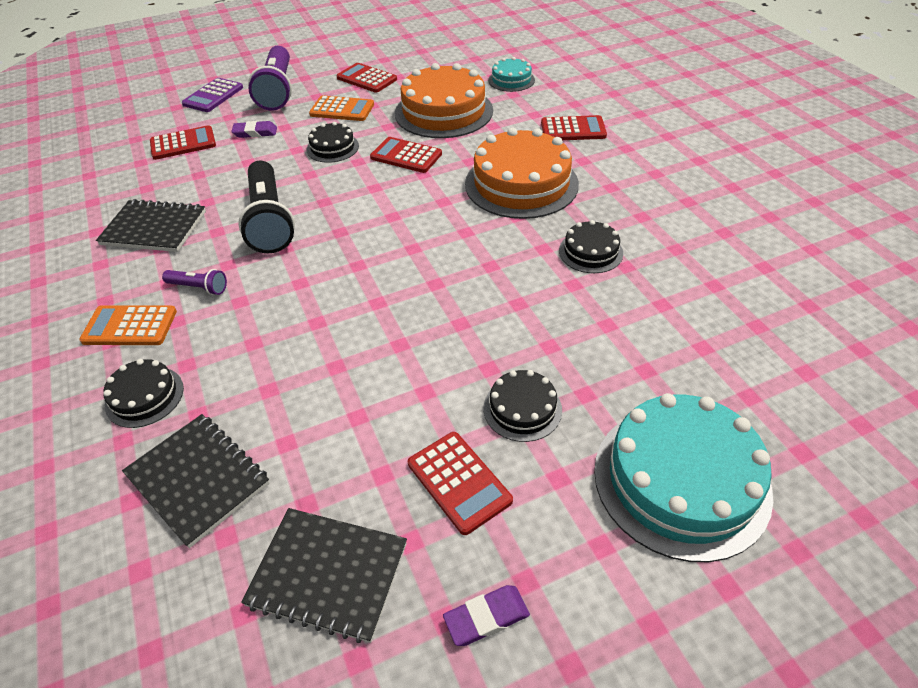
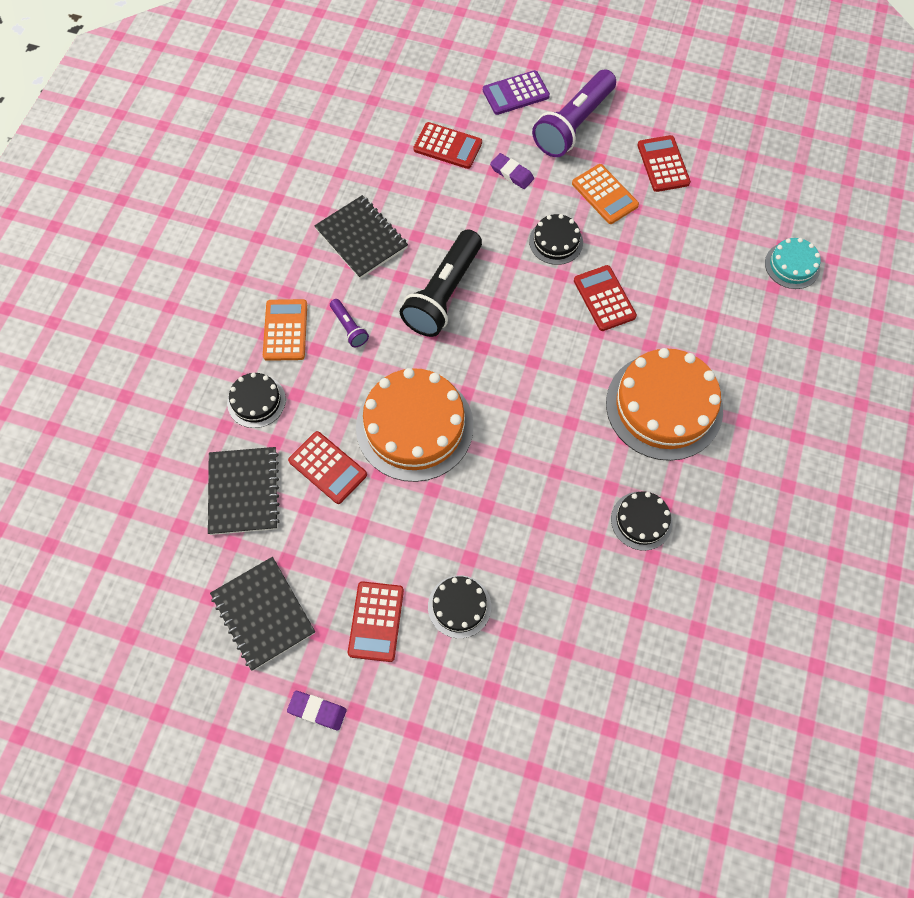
camera: 40 degrees right, 20 degrees up
orange calculator [79,305,177,345] -> orange calculator turned 45 degrees clockwise [263,299,307,361]
orange cake [395,63,493,138] -> orange cake moved to [356,368,474,482]
red calculator [541,115,607,140] -> red calculator moved to [288,431,367,504]
turquoise cake [594,393,773,562] -> none

